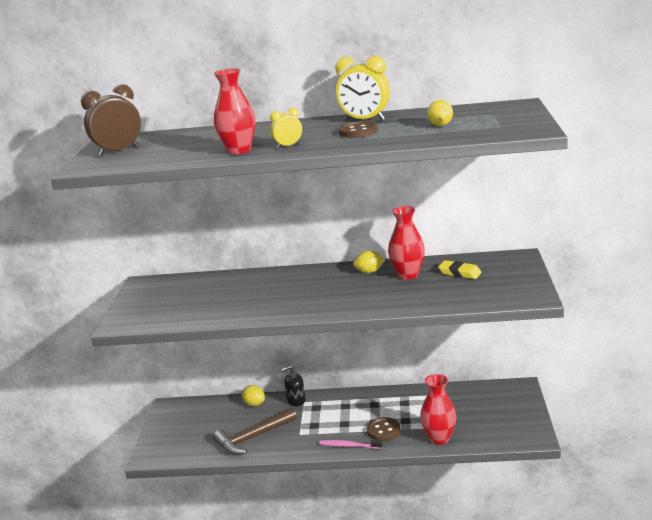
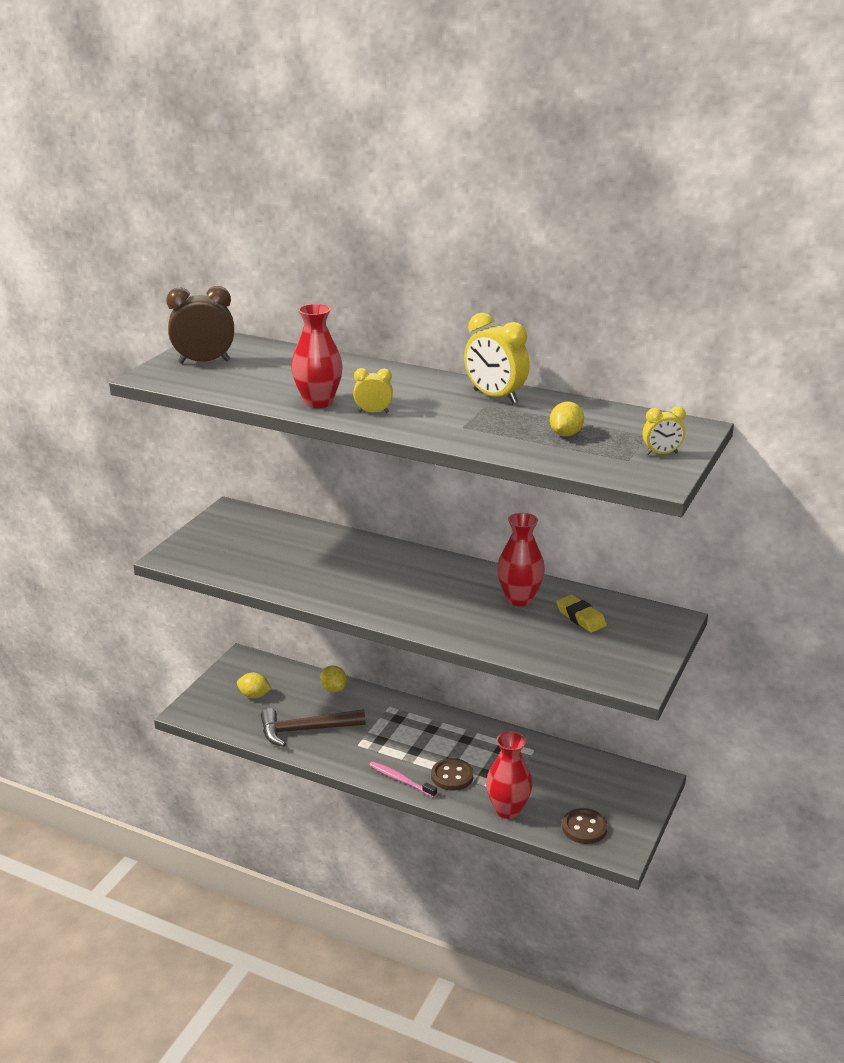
camera: 20 degrees right, 5 degrees up
black soap dispenser [280,365,306,406] -> none
brown button [339,121,378,138] -> brown button moved to [562,808,607,844]
yellow lemon [353,251,385,273] -> yellow lemon moved to [237,672,272,698]
none -> yellow clock [642,406,686,455]

